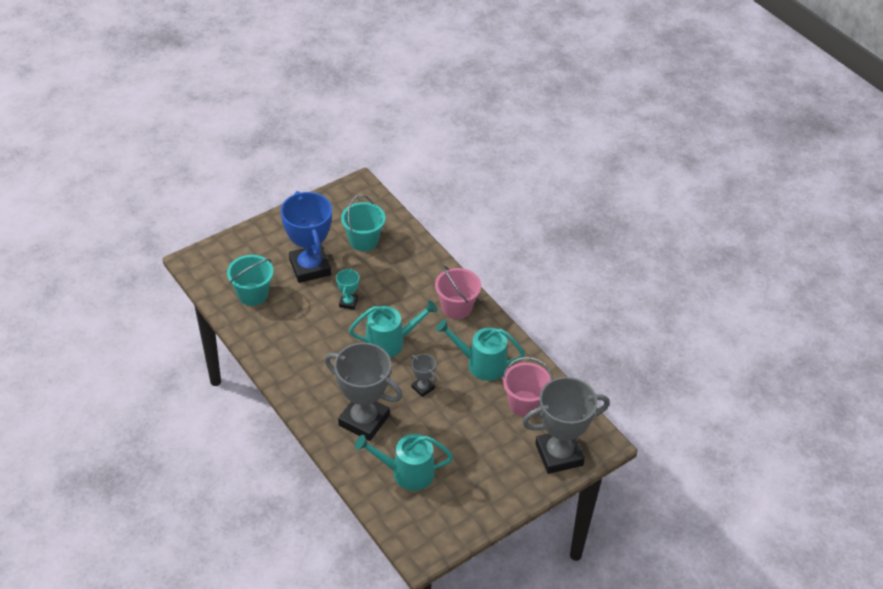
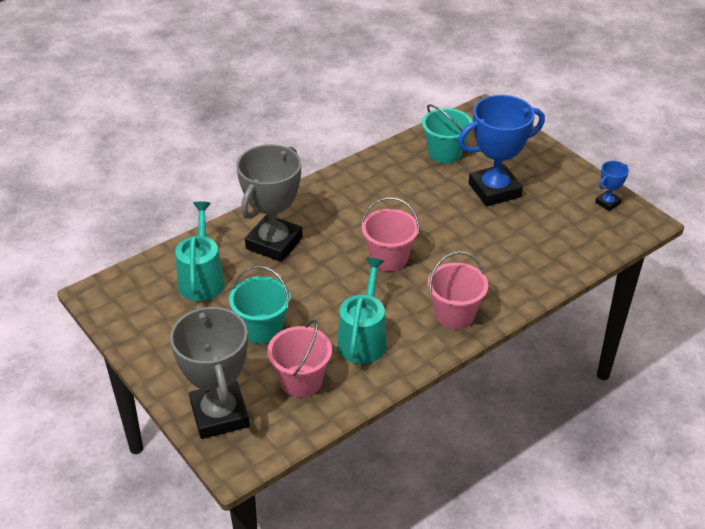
camera: 90 degrees right, 5 degrees down
turquoise trophy [336,268,359,310] -> none
turquoise bucket [341,195,385,251] -> turquoise bucket moved to [229,265,291,344]
turquoise watering can [349,300,438,358] -> pink bucket [361,197,420,271]
grey trophy [411,354,437,397] -> none
none -> blue trophy [595,161,629,211]

